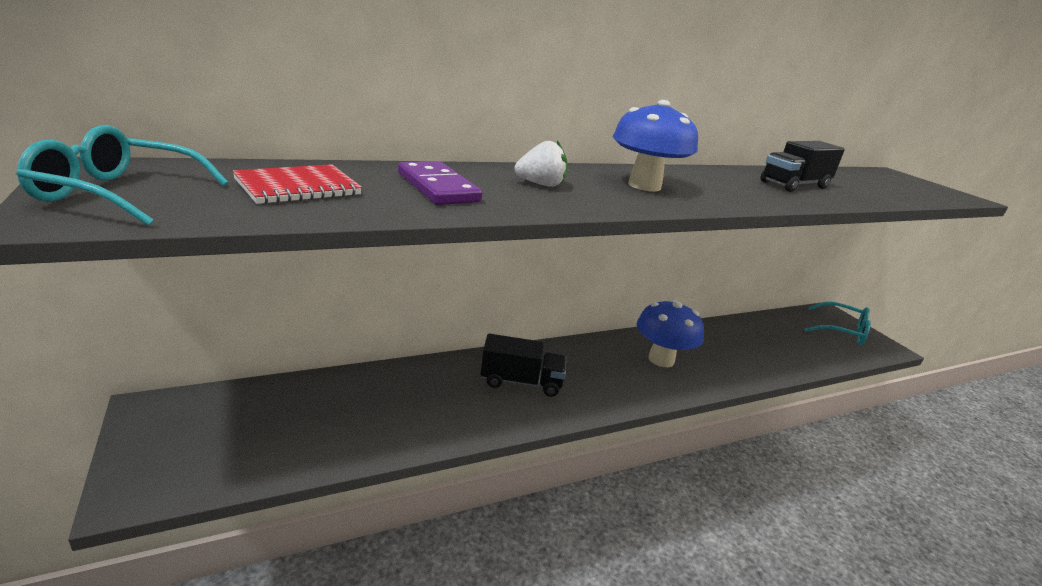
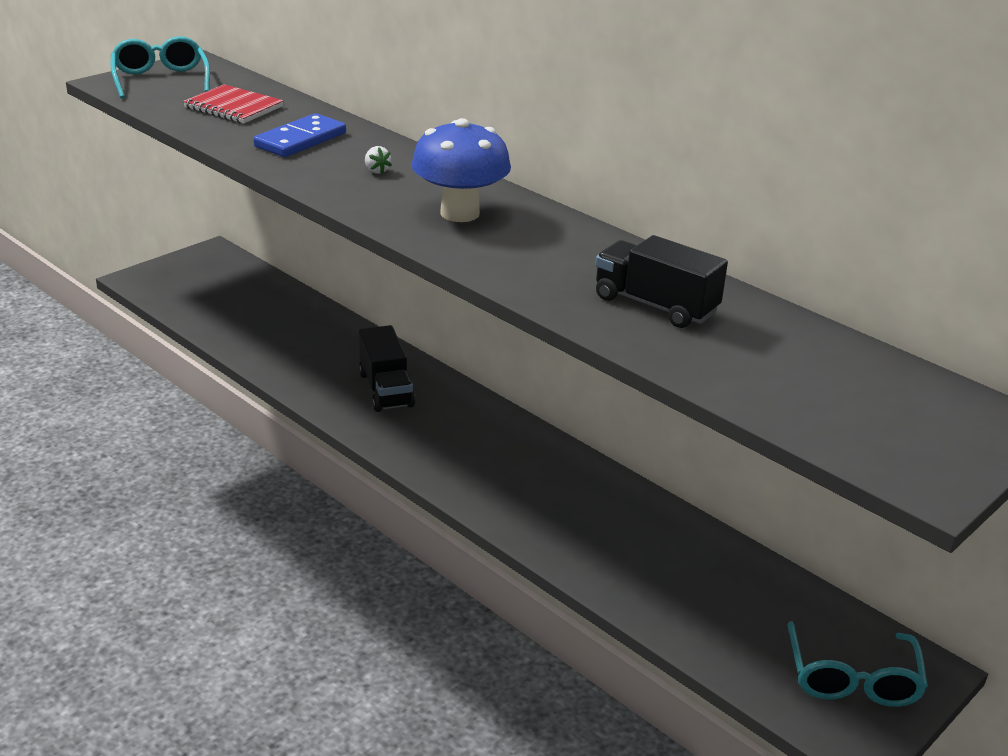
camera: 70 degrees right, 5 degrees up
purple domino [398,161,482,205] -> blue domino [253,113,346,157]
white strawberry [514,141,567,187] -> white strawberry [365,146,392,174], size x0.59
blue mushroom [637,300,704,367] -> none

